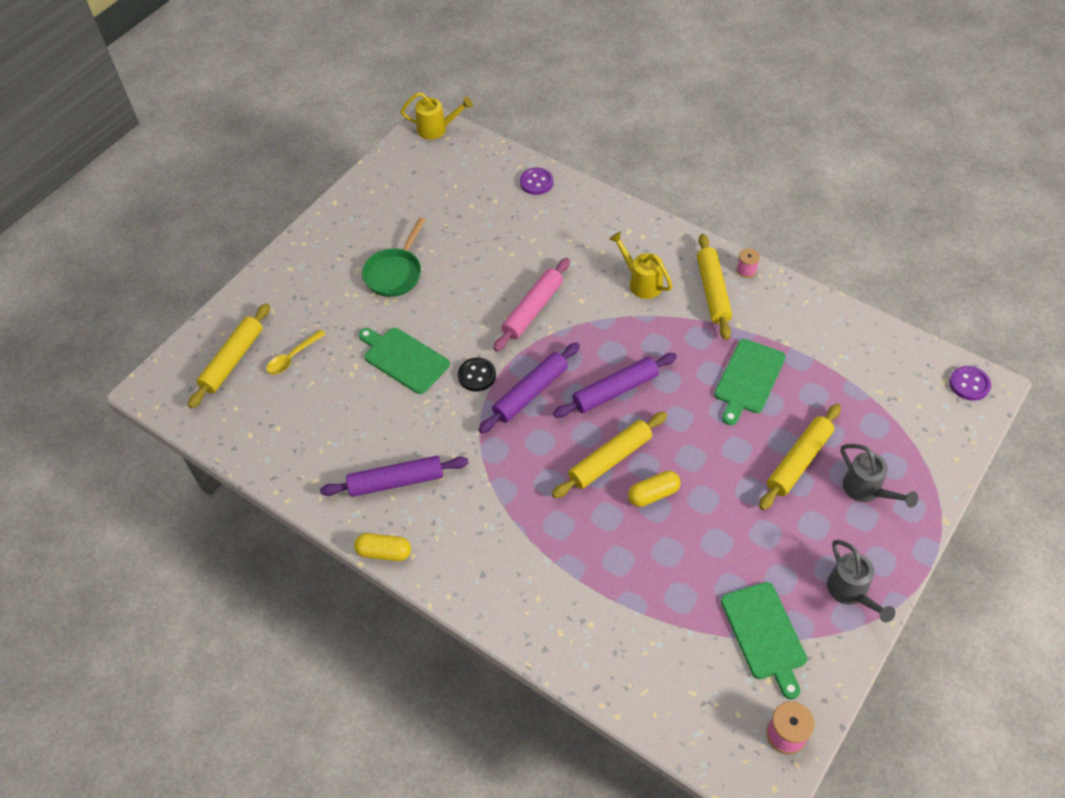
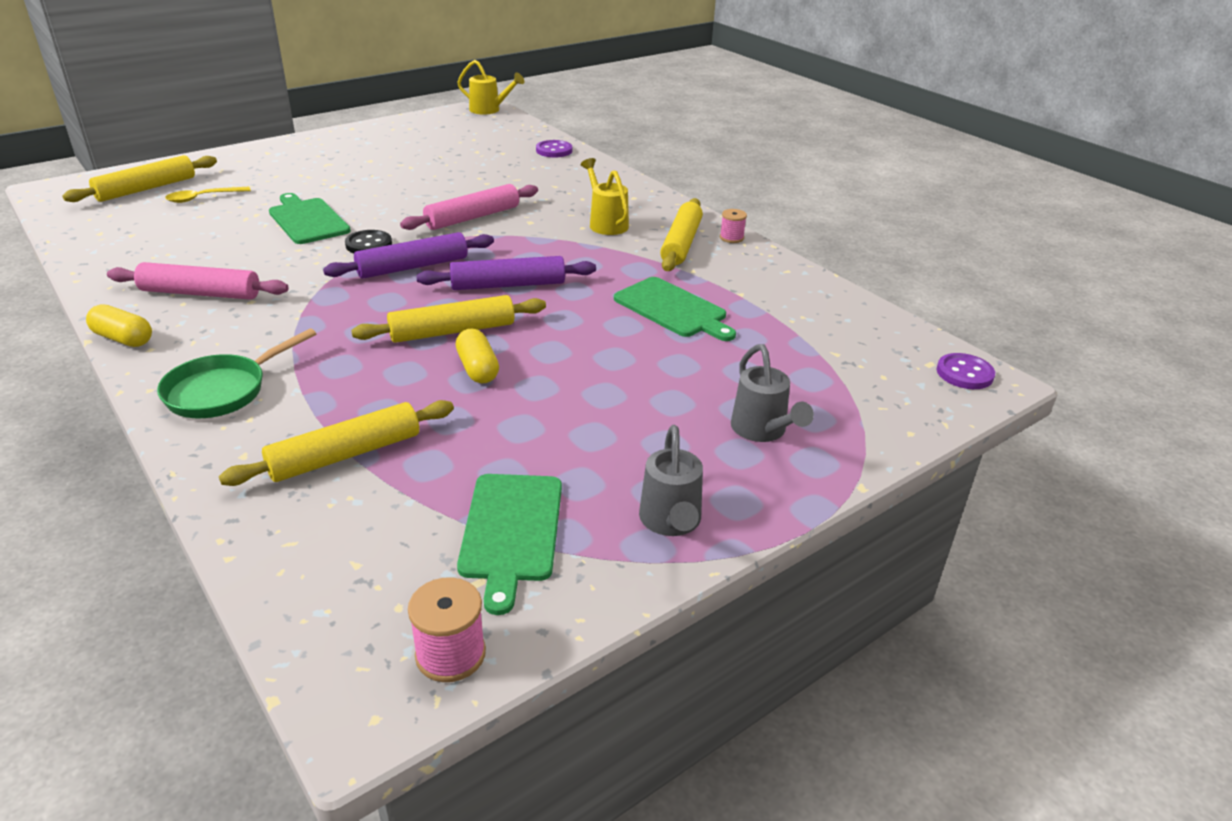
camera: 15 degrees right, 20 degrees down
purple rolling pin [320,456,469,497] -> pink rolling pin [107,262,289,300]
green pan [362,217,425,297] -> green pan moved to [157,328,316,418]
yellow capsule [628,471,680,507] -> yellow capsule turned 75 degrees clockwise [456,329,499,383]
green cutting board [714,339,786,425] -> green cutting board turned 90 degrees counterclockwise [614,277,736,341]
yellow rolling pin [759,404,841,510] -> yellow rolling pin moved to [219,400,454,486]

